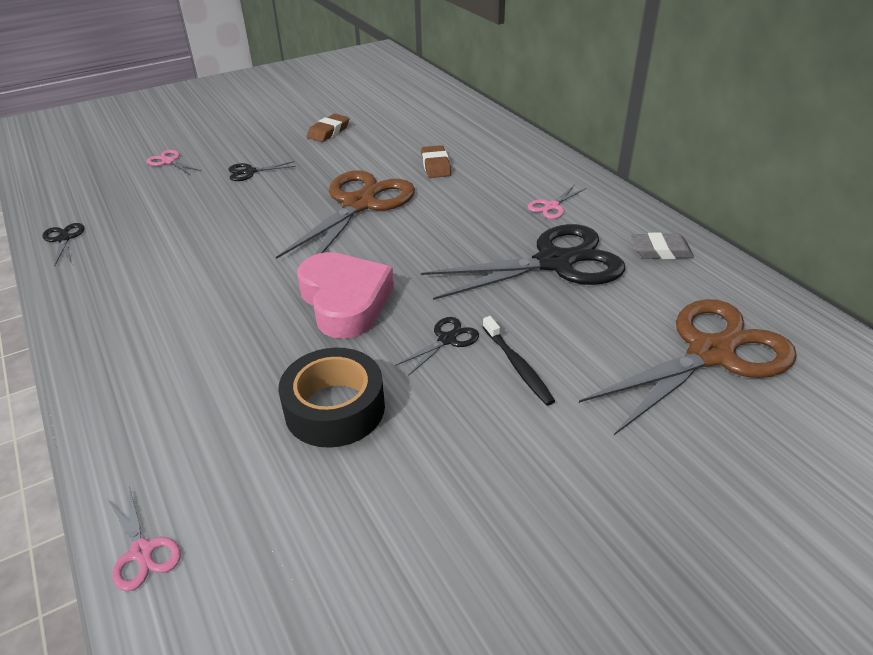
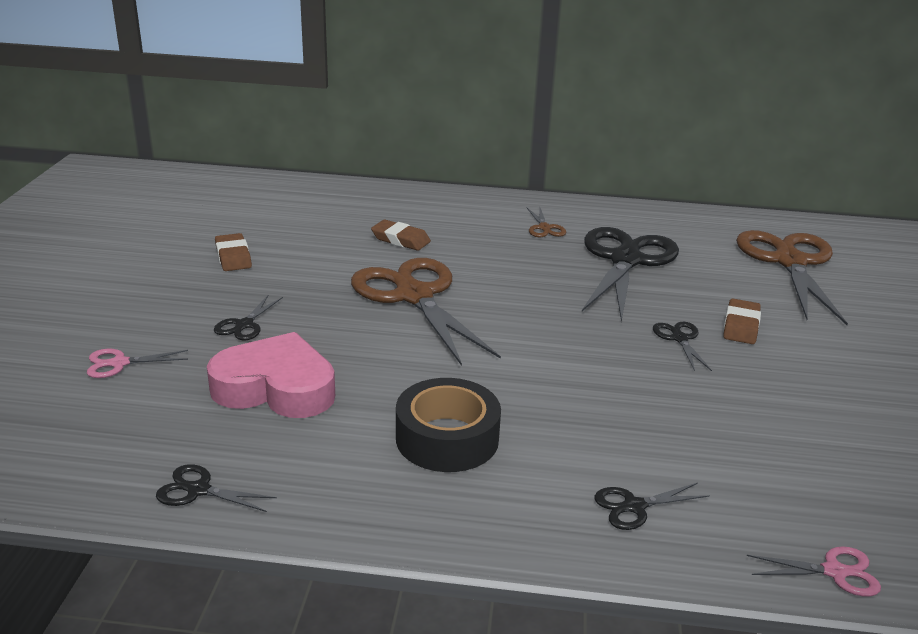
camera: 55 degrees left, 10 degrees down
black tape [278,348,385,448] -> black tape moved to [396,378,501,472]
pink heart [297,252,394,339] -> pink heart moved to [207,332,335,418]
black toothbrush [483,316,555,406] -> brown eraser [723,299,761,344]
pink scissors [527,186,586,219] -> brown scissors [527,208,566,237]
grey eraser [631,232,694,259] -> none
none -> black scissors [594,483,710,530]

